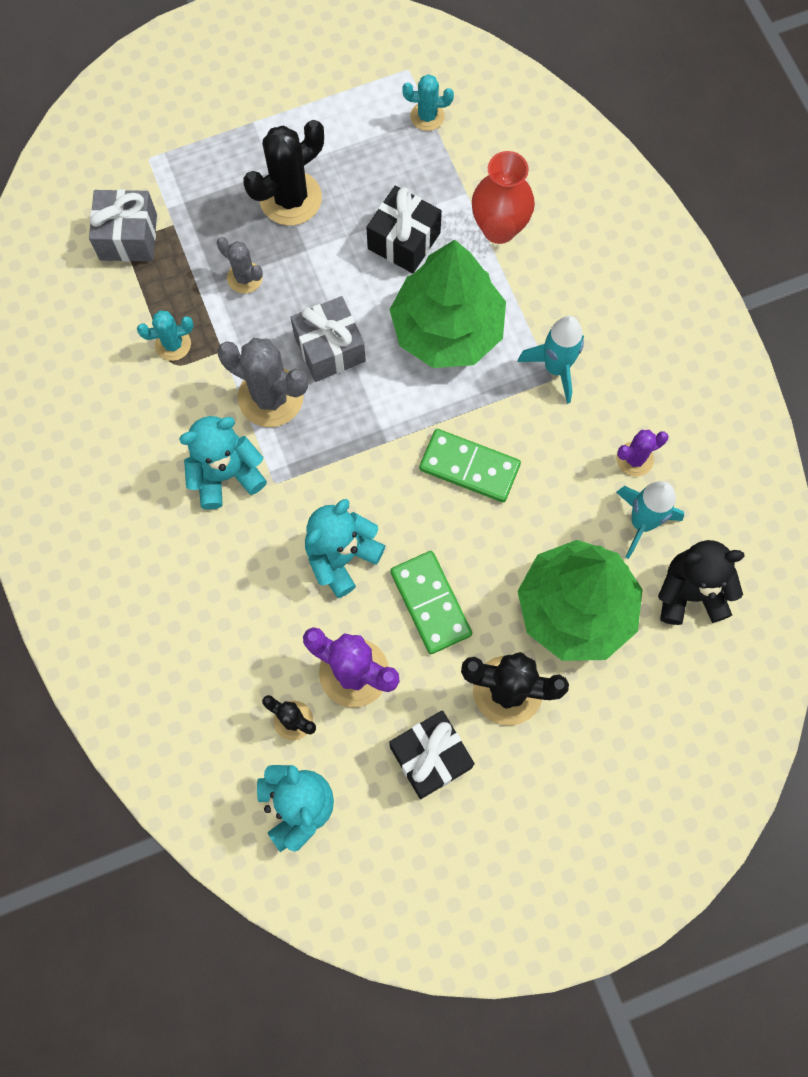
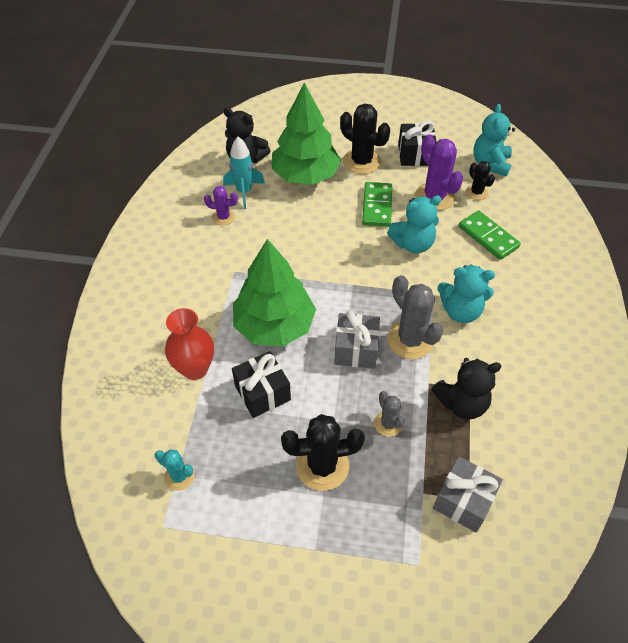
camera: 150 degrees left, 20 degrees down
turquoise cactus [137,310,194,361] -> black teddy bear [431,358,502,420]
green domino [419,429,521,502] -> green domino moved to [459,211,521,260]
turquoise rocket [518,316,584,404] -> none

